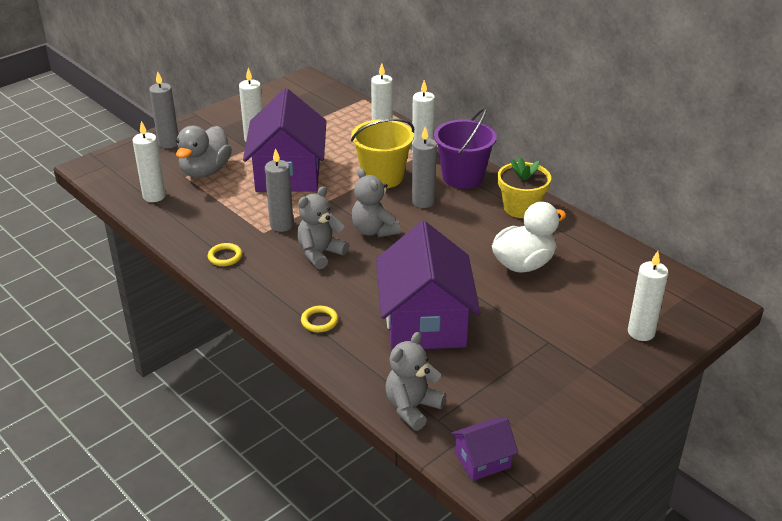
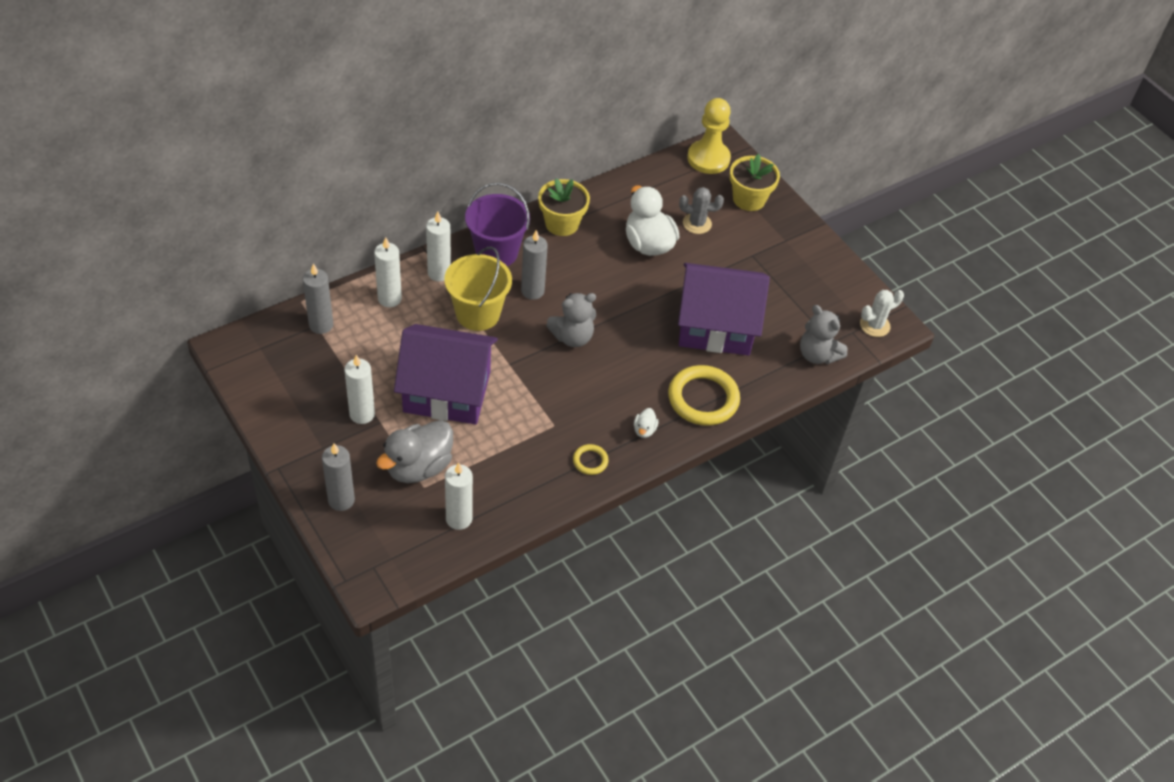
camera: 85 degrees left, 15 degrees up
grey duck [176,126,232,178] -> grey duck turned 105 degrees clockwise [376,420,453,483]
grey candle [265,148,294,232] -> grey candle moved to [303,263,333,334]
grey teddy bear [297,186,349,269] -> none
yellow ring [301,306,338,332] -> yellow ring [668,365,740,426], size x2.10
purple house [451,418,518,481] -> white cactus [860,290,904,337]
white candle [628,251,668,341] -> yellow flower pot [730,154,780,211]
none -> white duck [634,408,658,438]
none -> grey cactus [679,187,724,234]
none -> yellow pawn [687,98,731,174]

